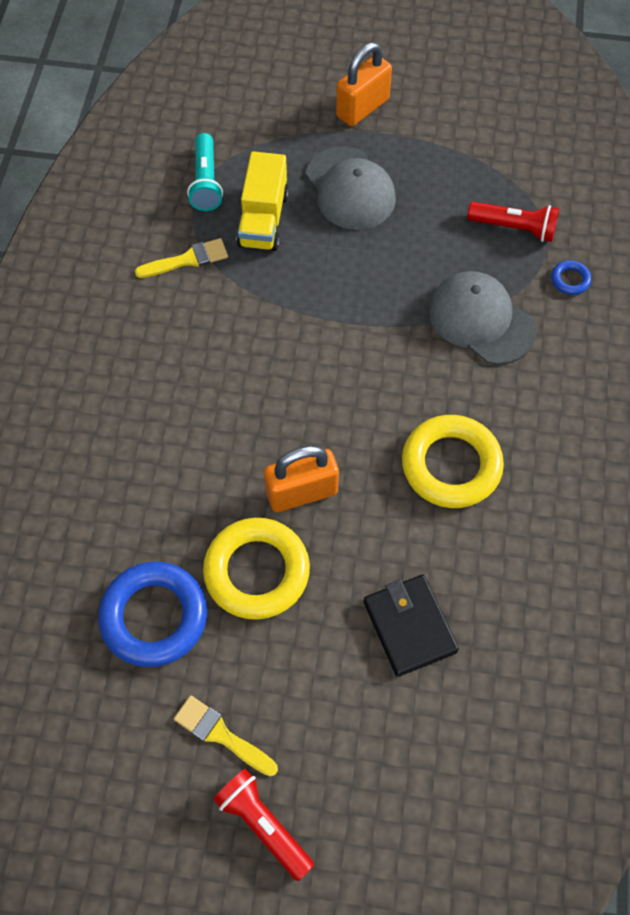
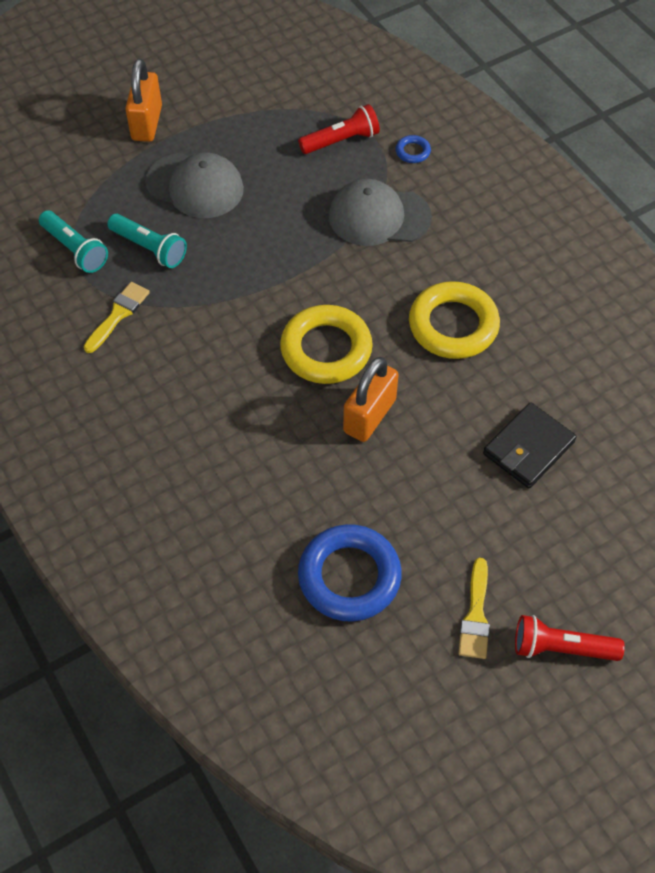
camera: 40 degrees left, 5 degrees down
yellow brush [174,695,278,777] -> yellow brush turned 75 degrees counterclockwise [458,558,490,659]
yellow ring [203,518,310,620] -> yellow ring moved to [280,305,373,384]
yellow truck [236,151,289,251] -> turquoise flashlight [107,214,187,268]
black wallet [364,575,459,677] -> black wallet turned 75 degrees counterclockwise [483,402,577,488]

